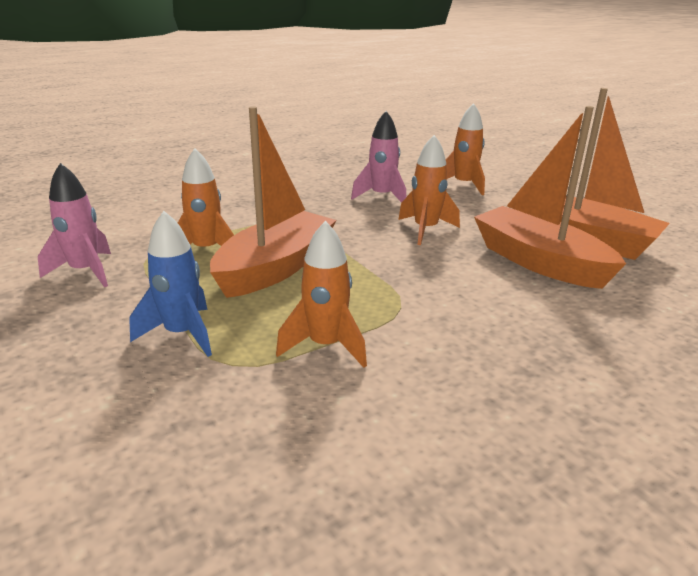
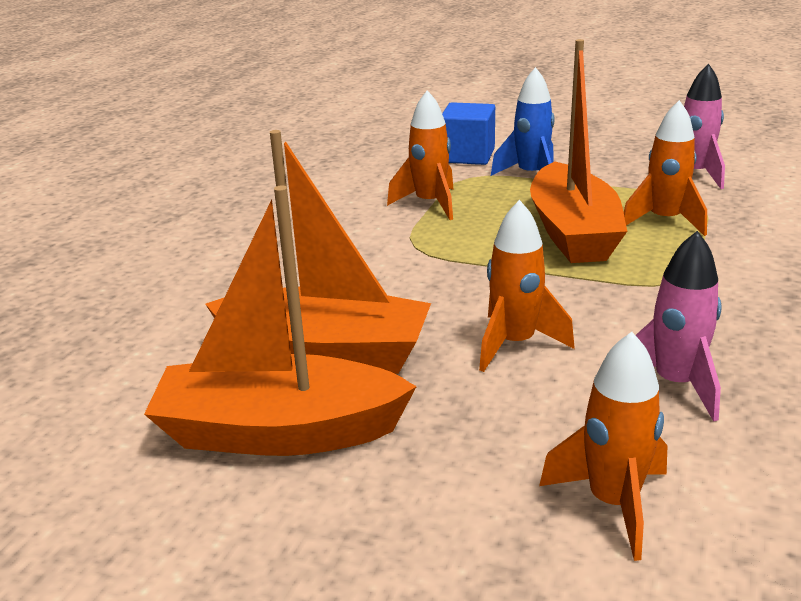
camera: 145 degrees right, 0 degrees up
none -> blue cube [442,102,495,165]

